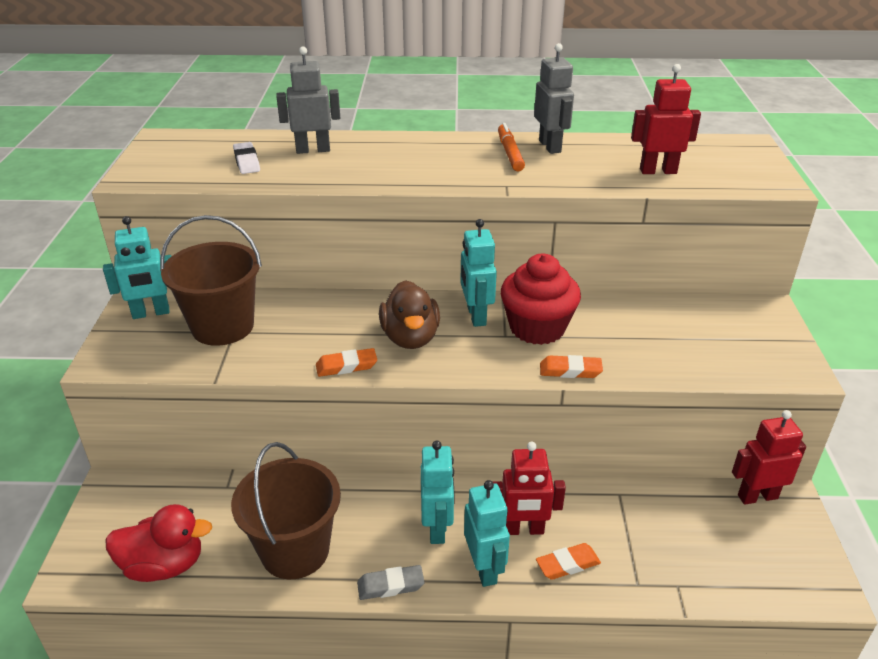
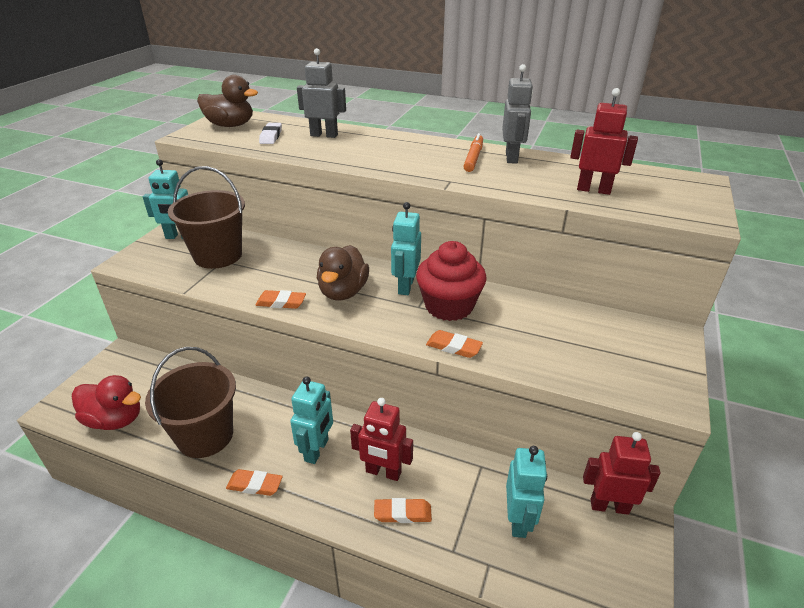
camera: 20 degrees right, 0 degrees up
grey eraser [357,565,424,600] -> orange eraser [226,469,283,496]
turquoise robot [464,480,510,587] -> turquoise robot moved to [506,446,547,538]
none -> brown duck [197,75,258,127]

